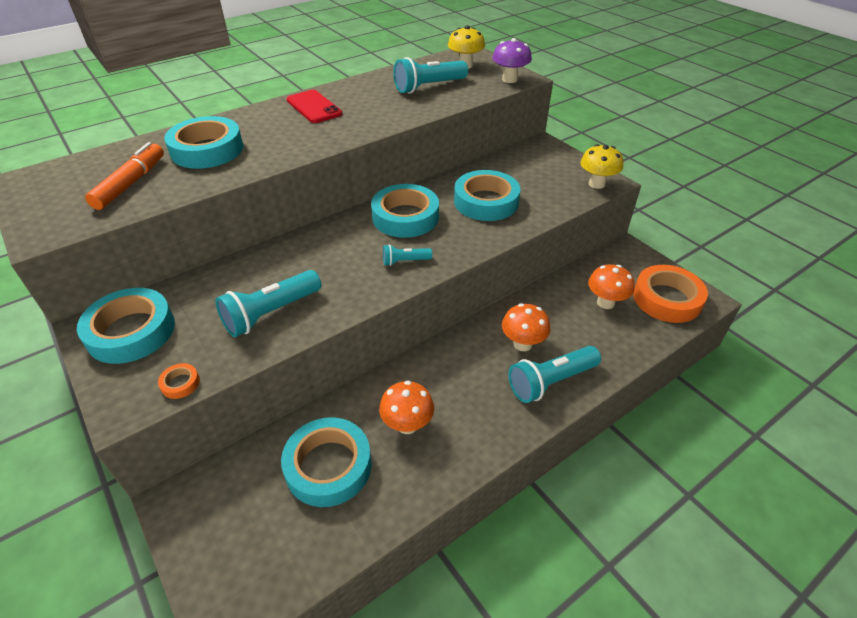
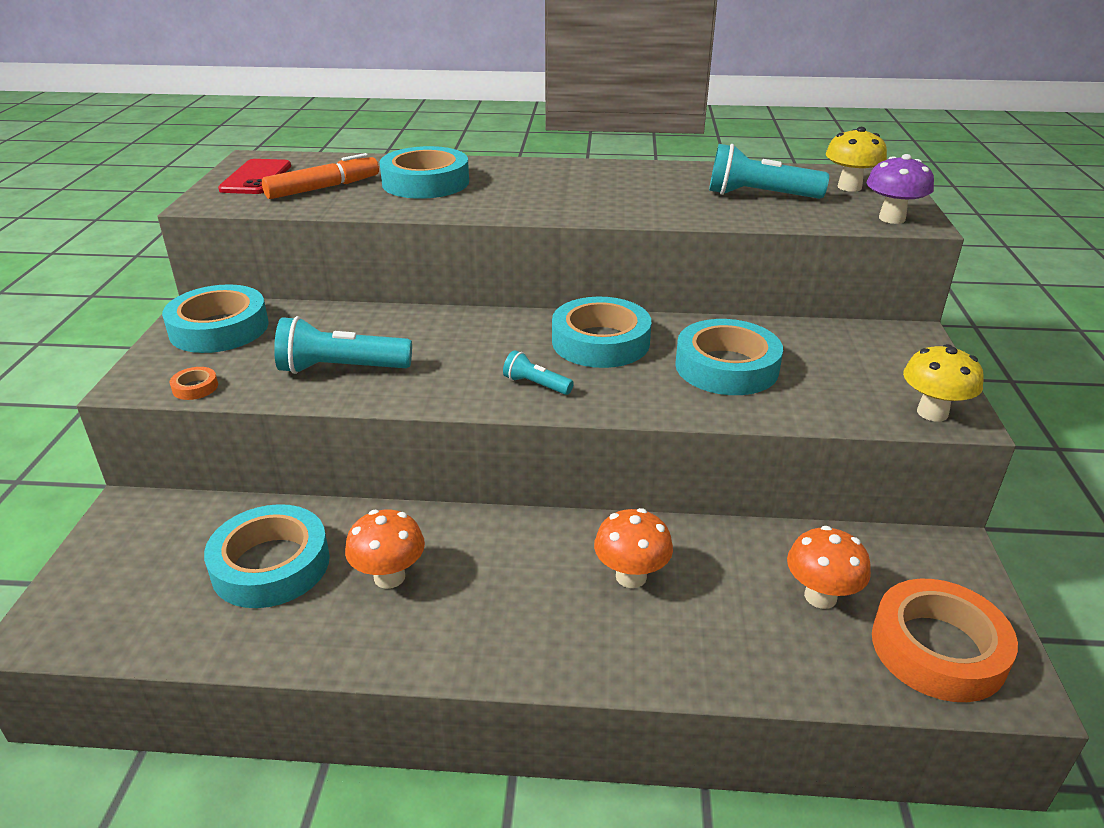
camera: 40 degrees right, 10 degrees down
red phone [287,90,342,123] -> red phone moved to [218,159,291,194]
turquoise flashlight [508,346,601,403] -> none

